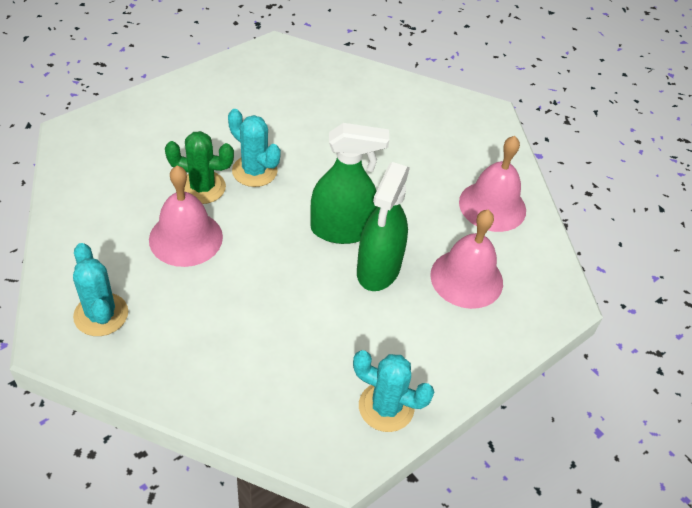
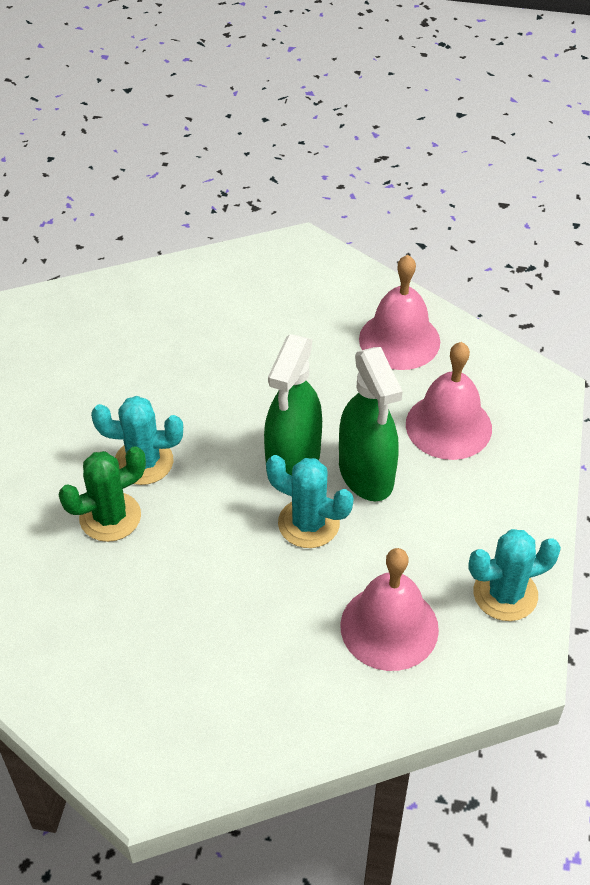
camera: 35 degrees left, 0 degrees up
turquoise cactus [73,243,128,336] -> turquoise cactus moved to [266,455,354,548]
pink bell [149,166,223,267] -> pink bell moved to [340,548,439,671]
green spray bottle [310,123,389,244] -> green spray bottle turned 150 degrees clockwise [264,334,322,475]

